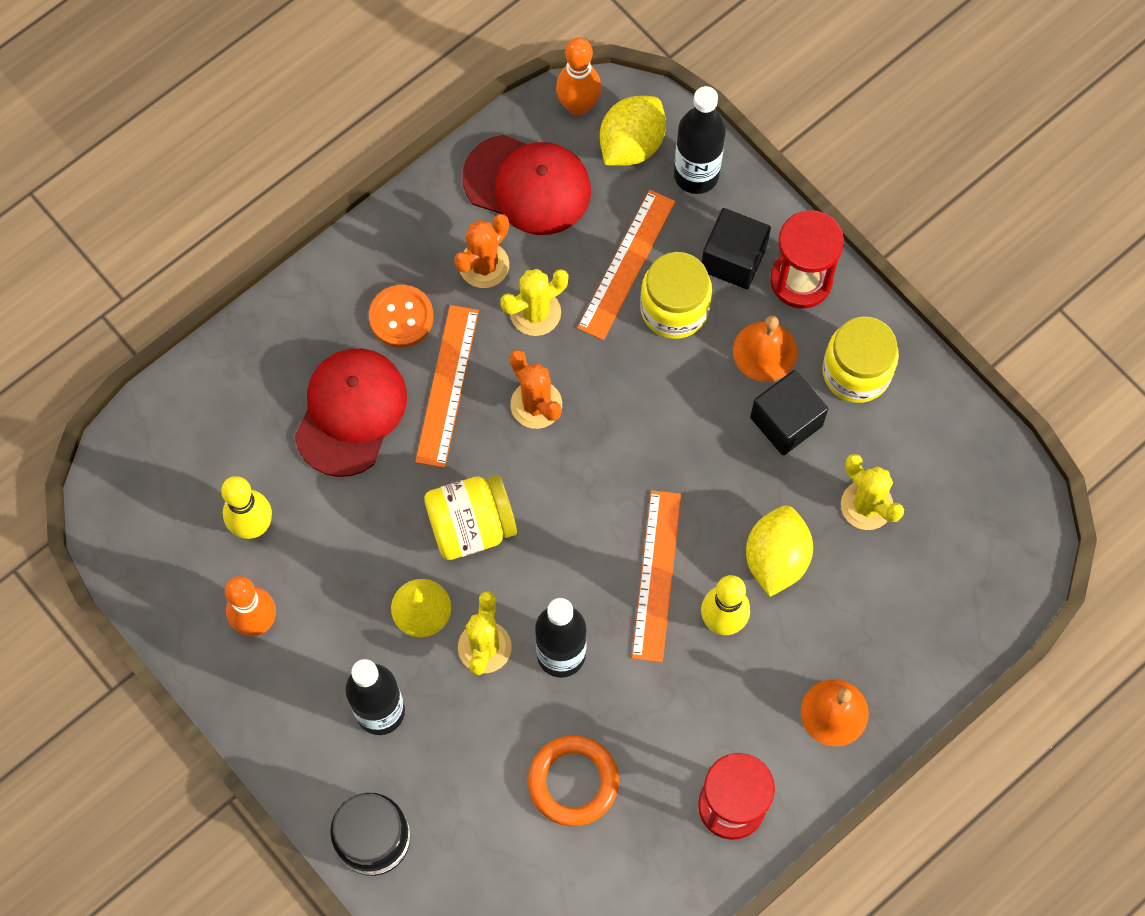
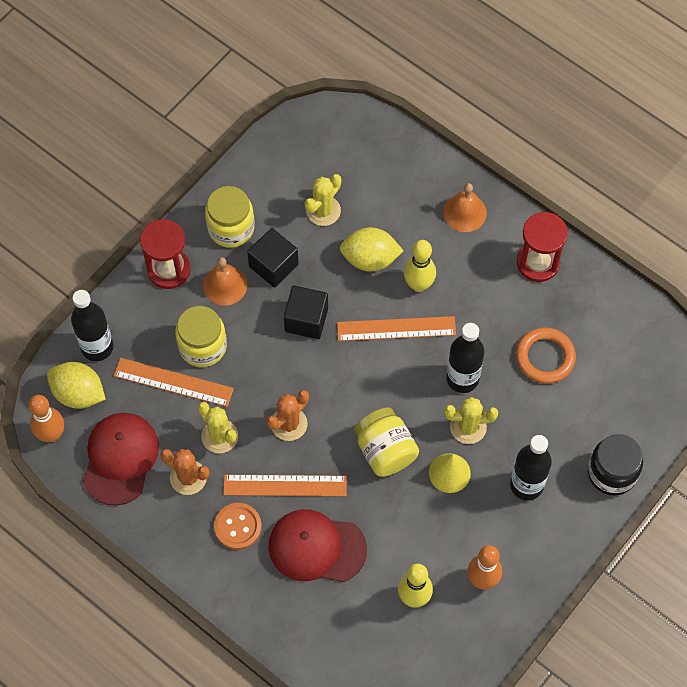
camera: 100 degrees left, 5 degrees down
black cube [702,208,771,289] -> black cube moved to [284,286,328,339]

